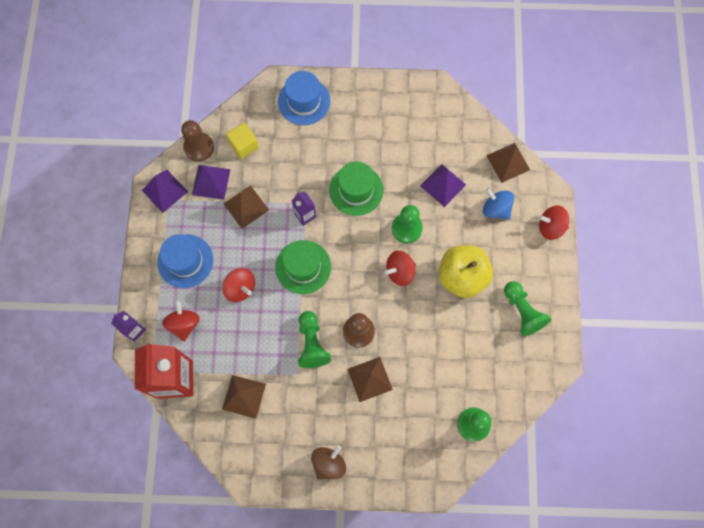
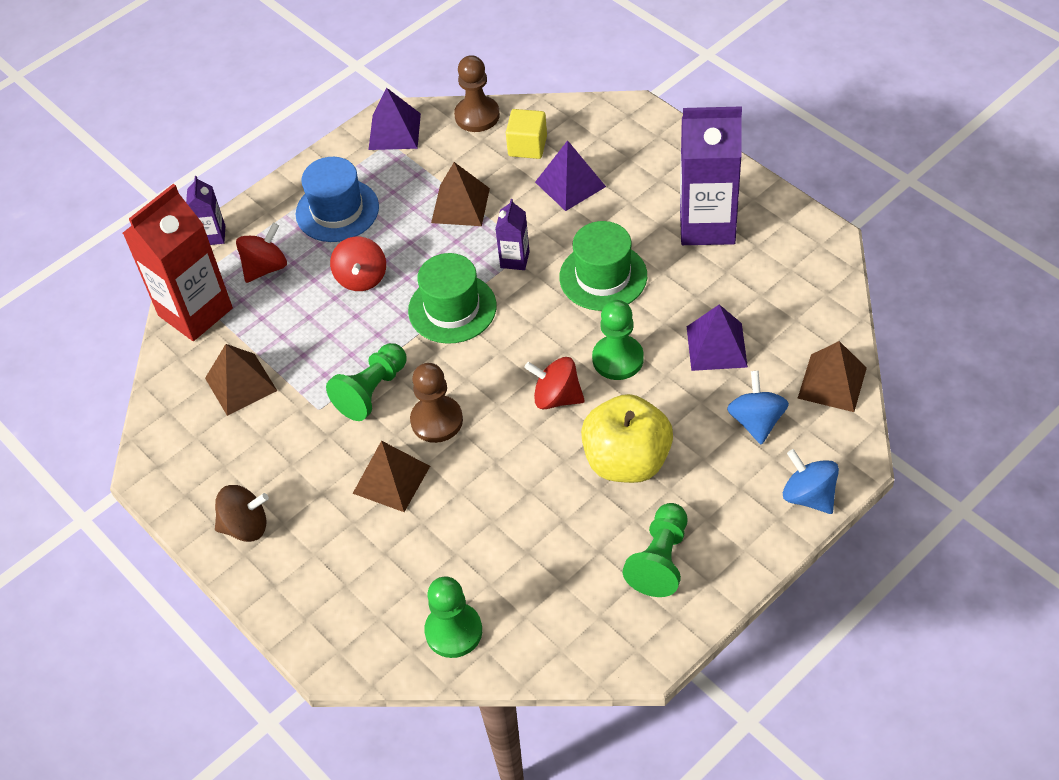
camera: 50 degrees right, 20 degrees down
purple pyramid [192,165,231,200] -> purple pyramid moved to [535,140,606,211]
blue hat [278,71,330,125] -> none
red spinning top [538,205,569,240] -> blue spinning top [783,449,839,514]
none -> purple carton [680,106,742,245]

